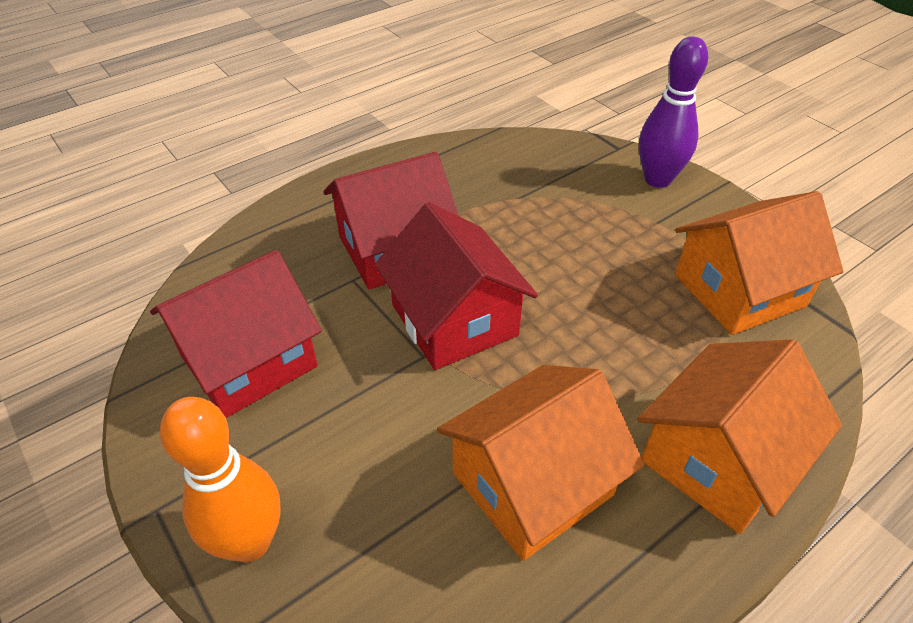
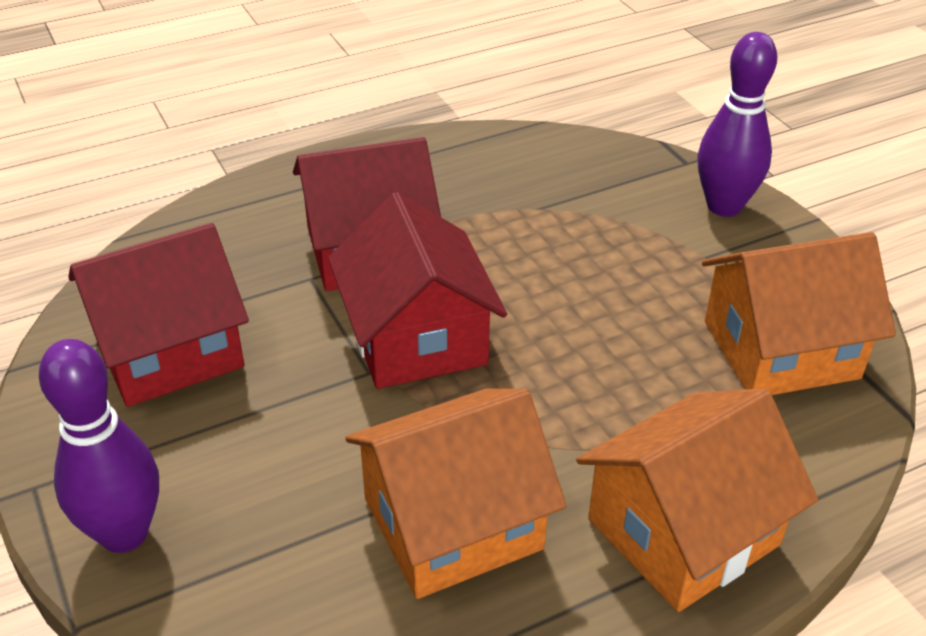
camera: 10 degrees right, 5 degrees down
orange bowling pin [160,397,281,562] -> purple bowling pin [39,339,159,553]

